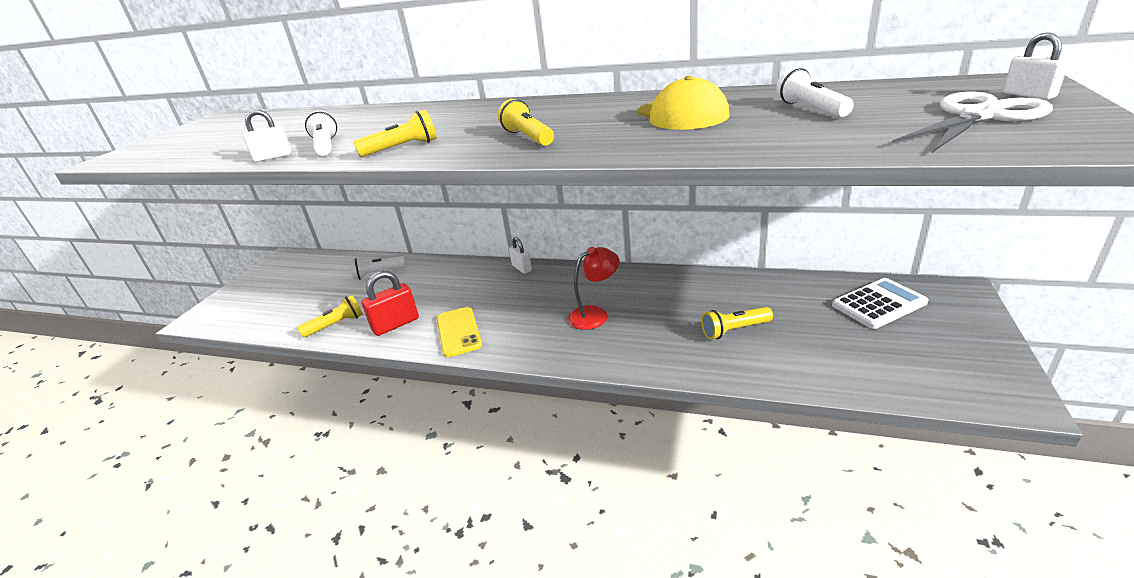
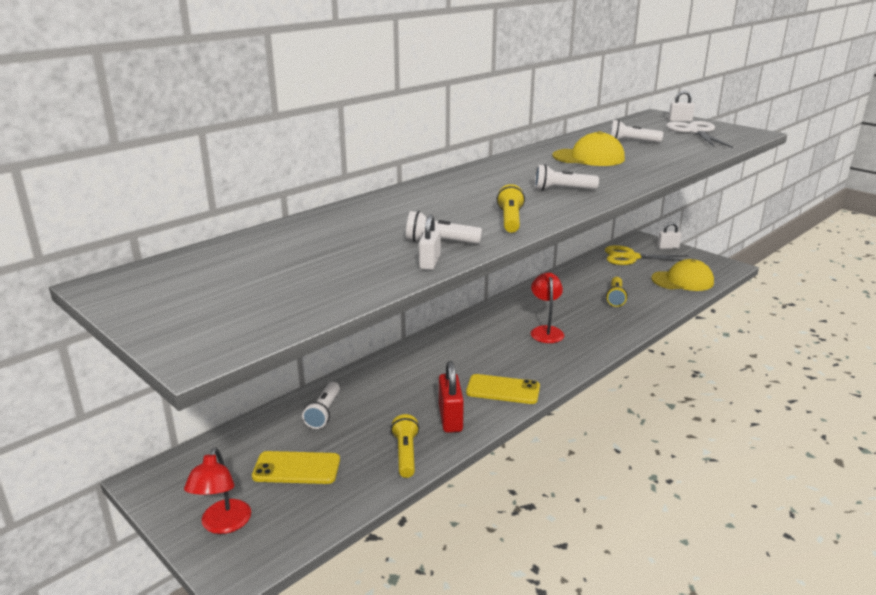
camera: 65 degrees left, 5 degrees down
yellow flashlight [498,99,554,146] -> white flashlight [534,164,599,191]
white padlock [509,237,532,274] -> white padlock moved to [658,222,681,249]
white calculator [832,278,929,329] -> yellow scissors [605,245,689,265]
none -> red lamp [184,447,251,534]
none -> yellow phone [252,451,340,484]
none -> yellow cap [651,259,714,291]

